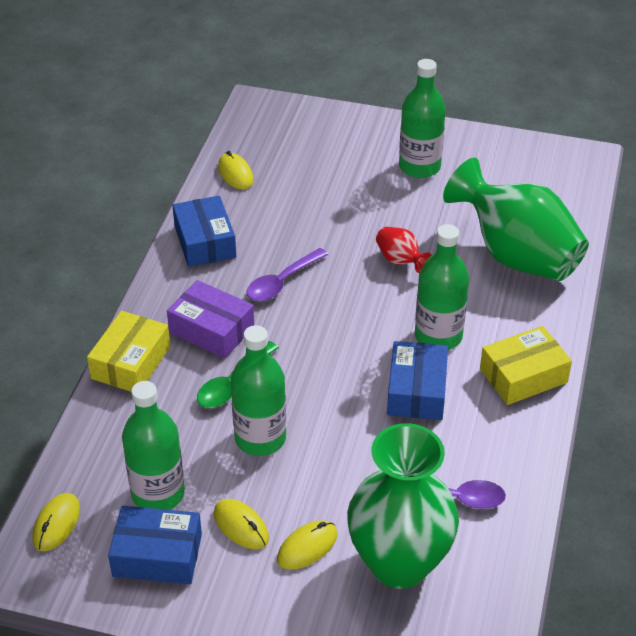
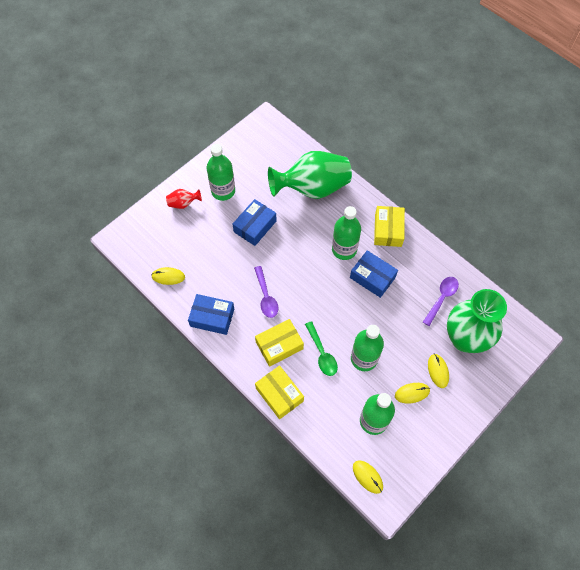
camera: 60 degrees left, 20 degrees up
blue box [108,506,202,584] -> blue box moved to [232,199,277,246]
purple box [167,280,254,358] -> yellow box [255,319,304,367]
red vase [376,227,432,273] -> red vase moved to [166,189,202,209]

